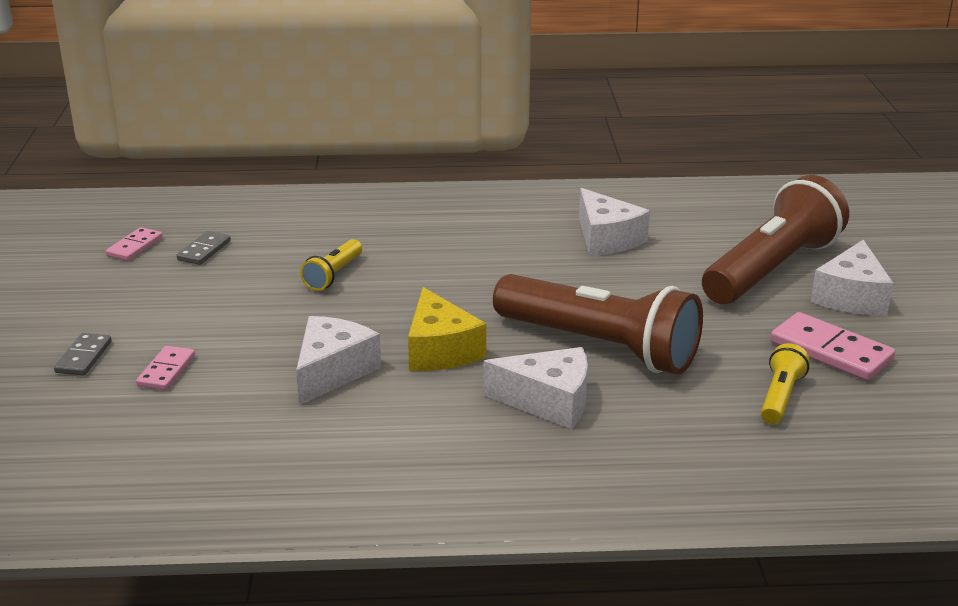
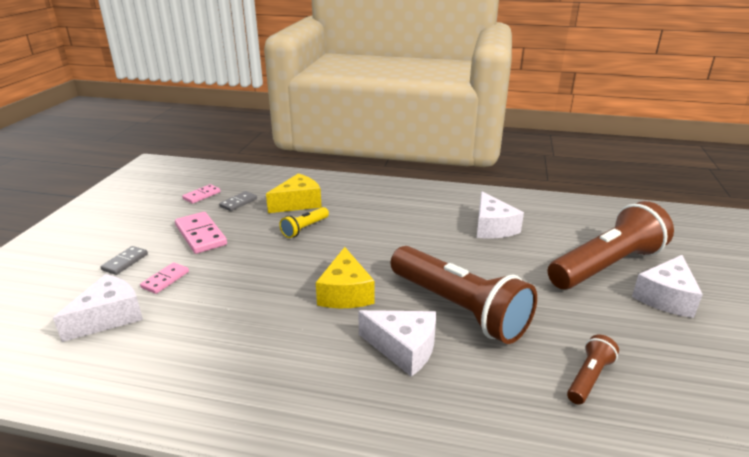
camera: 15 degrees right, 0 degrees up
white cheese [296,316,381,405] -> white cheese moved to [53,274,143,342]
yellow flashlight [761,343,810,424] -> brown flashlight [567,335,619,405]
pink domino [771,312,895,381] -> pink domino moved to [175,212,227,254]
none -> yellow cheese [266,173,322,213]

